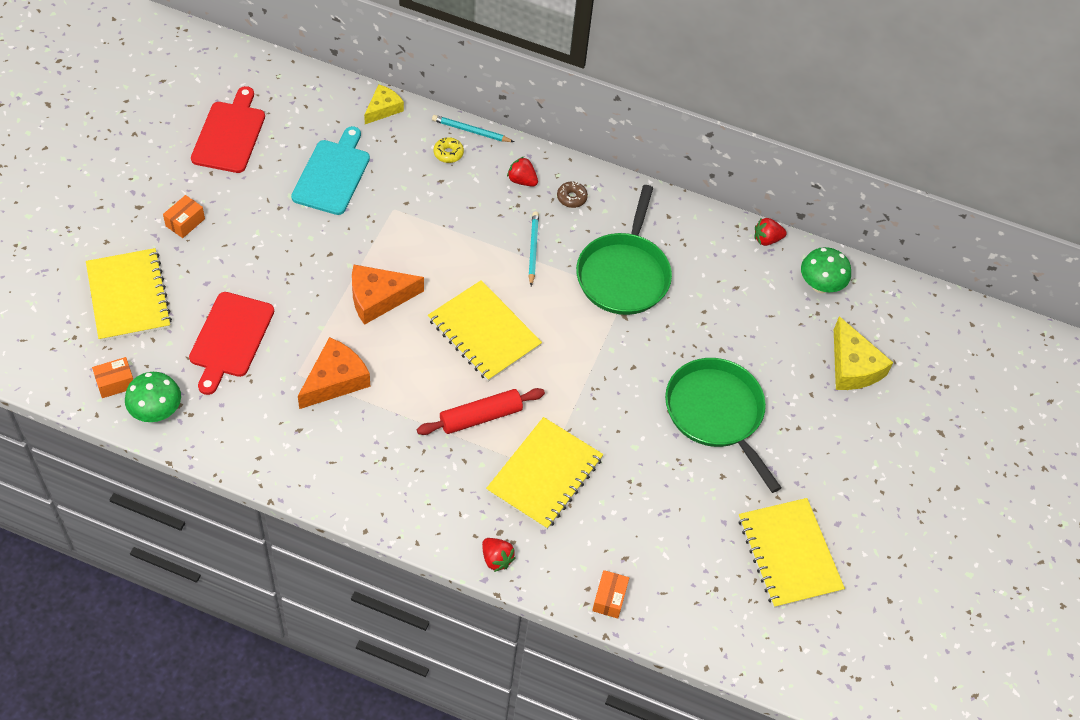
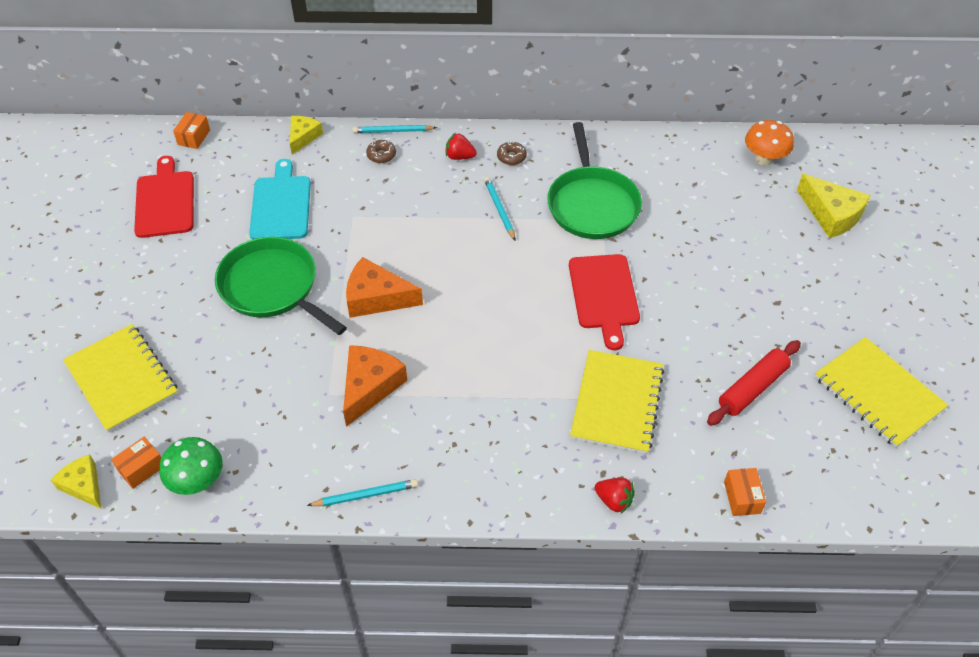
camera: 15 degrees left, 5 degrees down
orange box [163,195,205,238] -> orange box moved to [173,112,210,149]
red cutting board [189,292,274,395] -> red cutting board moved to [569,254,640,350]
orange cheese [352,265,424,325] -> orange cheese turned 45 degrees clockwise [346,257,423,318]
red rolling pin [417,388,545,435] -> red rolling pin moved to [707,340,801,426]
yellow notebook [428,280,542,382] -> none
yellow donut [434,137,464,163] -> brown donut [366,140,396,163]
green pan [665,358,782,493] -> green pan moved to [215,237,347,335]
red strawberry [755,218,787,246] -> none
green mushroom [801,247,851,293] -> orange mushroom [745,120,794,166]
none -> yellow cheese [51,454,101,509]
none -> turquoise pencil [307,479,418,506]

